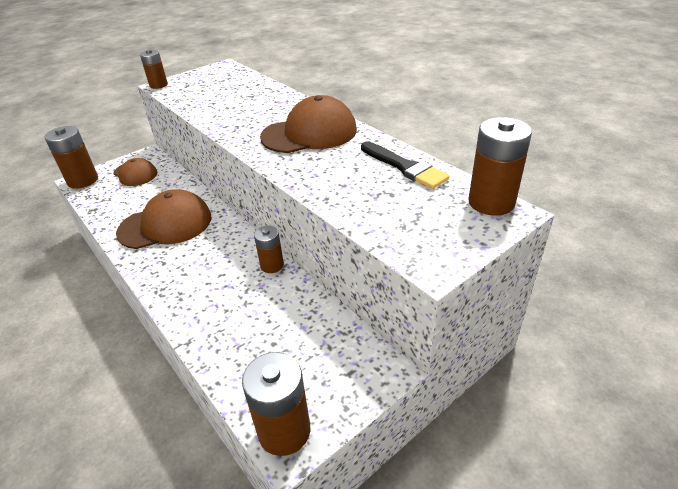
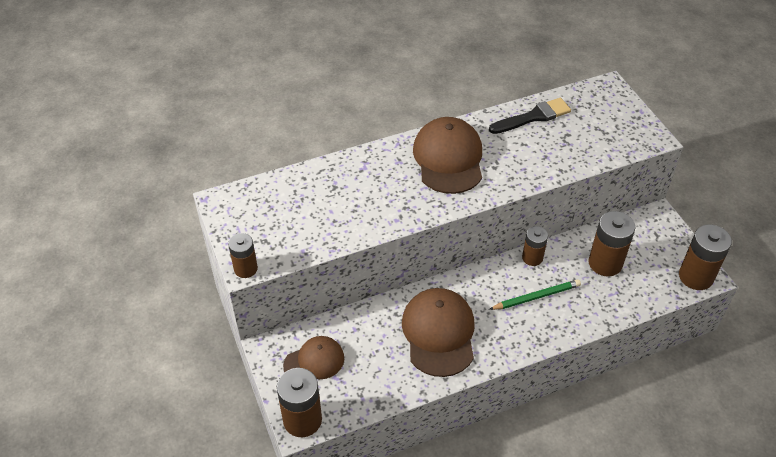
camera: 75 degrees left, 10 degrees up
brown battery [468,117,532,216] -> brown battery moved to [588,211,635,277]
none -> green pencil [489,279,581,310]

